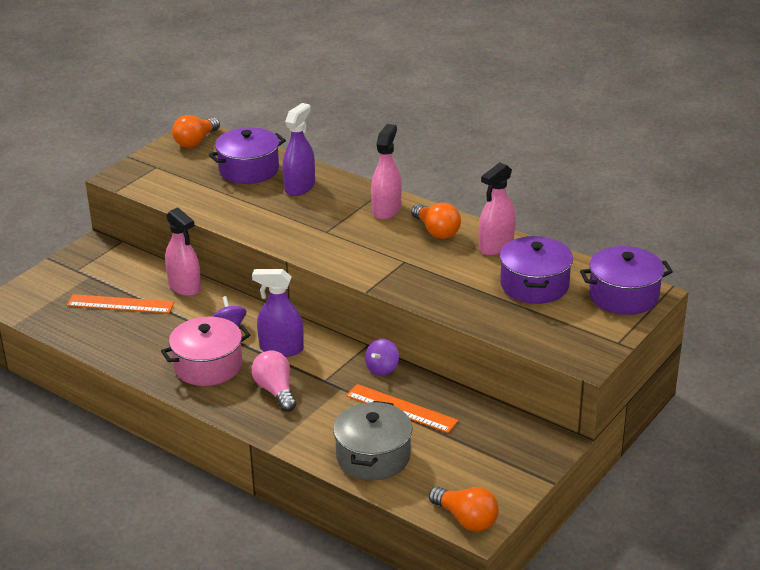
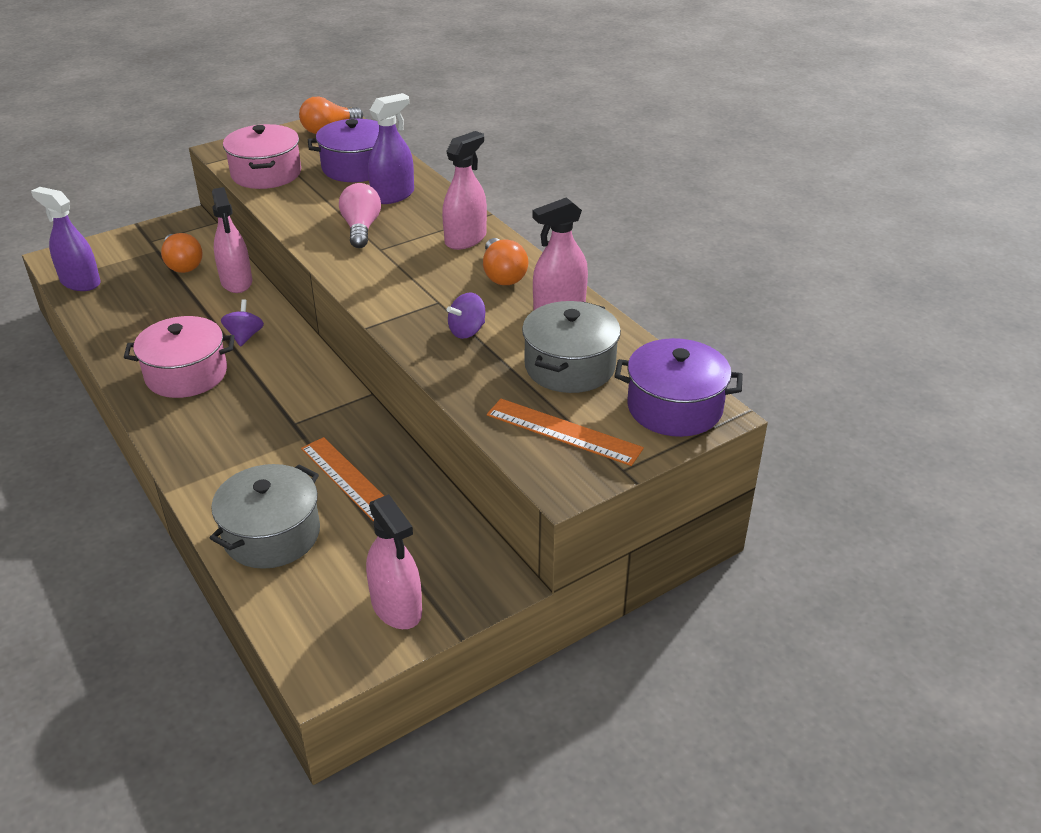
camera: 20 degrees right, 5 degrees up
orange ruler [67,294,174,313] -> orange ruler moved to [487,399,644,466]
pink light bulb [251,350,296,412] -> pink light bulb moved to [339,183,381,248]
purple spray bottle [252,269,304,357] -> purple spray bottle moved to [31,187,101,291]
purple spinning top [365,339,399,376] -> purple spinning top moved to [447,292,485,339]
orange light bulb [429,486,499,531] -> orange light bulb moved to [161,233,203,273]
purple pot [500,236,573,304] -> grey pot [522,301,621,393]
none -> pink pot [223,124,301,189]
none -> pink spray bottle [366,494,422,629]

